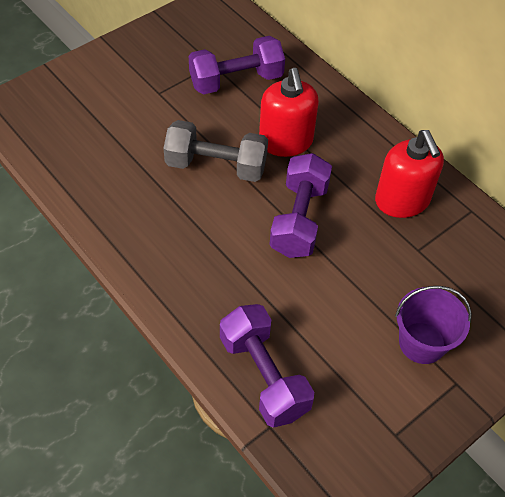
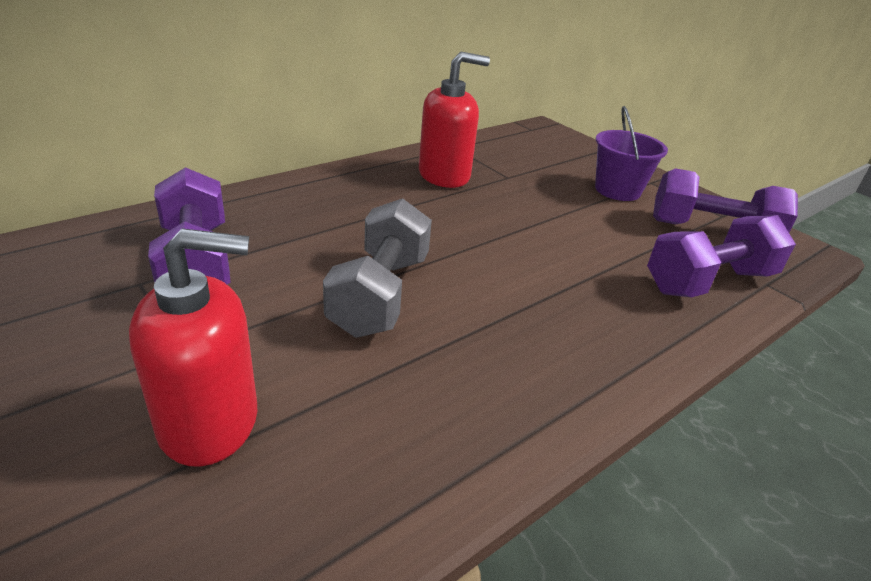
camera: 90 degrees left, 20 degrees down
red soap dispenser [259,68,319,157] -> red soap dispenser moved to [129,228,257,467]
purple dumbbell [269,153,332,258] -> purple dumbbell moved to [653,168,798,232]

